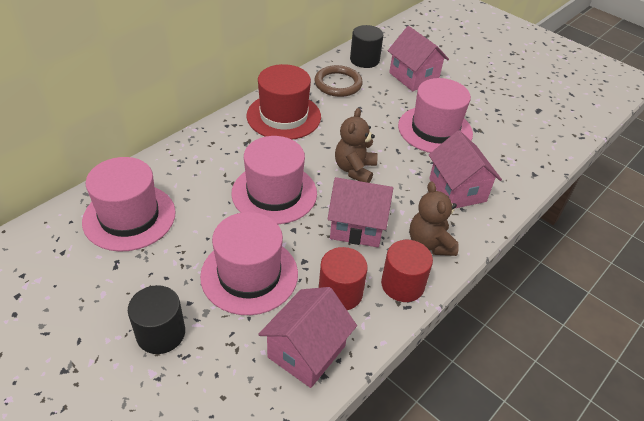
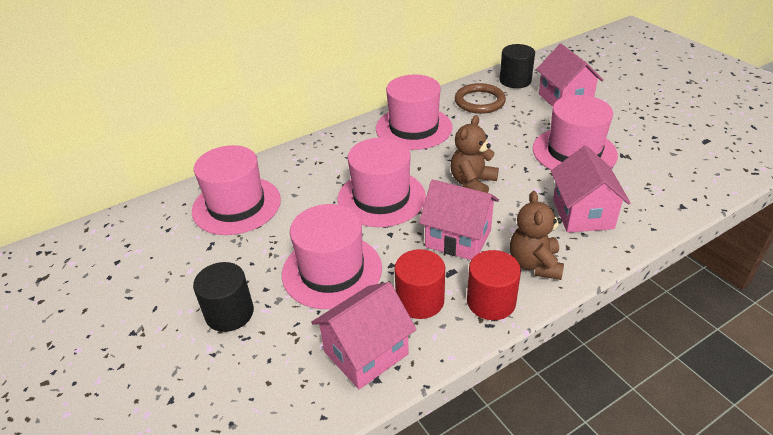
camera: 20 degrees right, 5 degrees down
red hat [247,64,321,140] -> pink hat [376,75,453,150]

